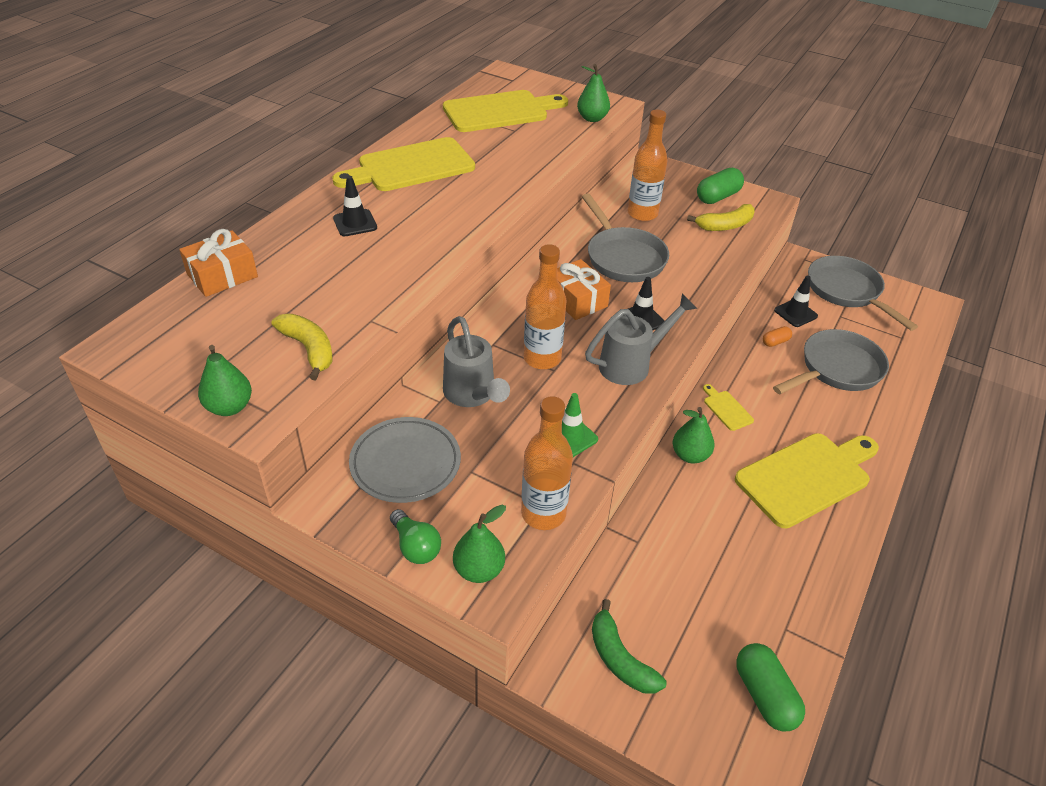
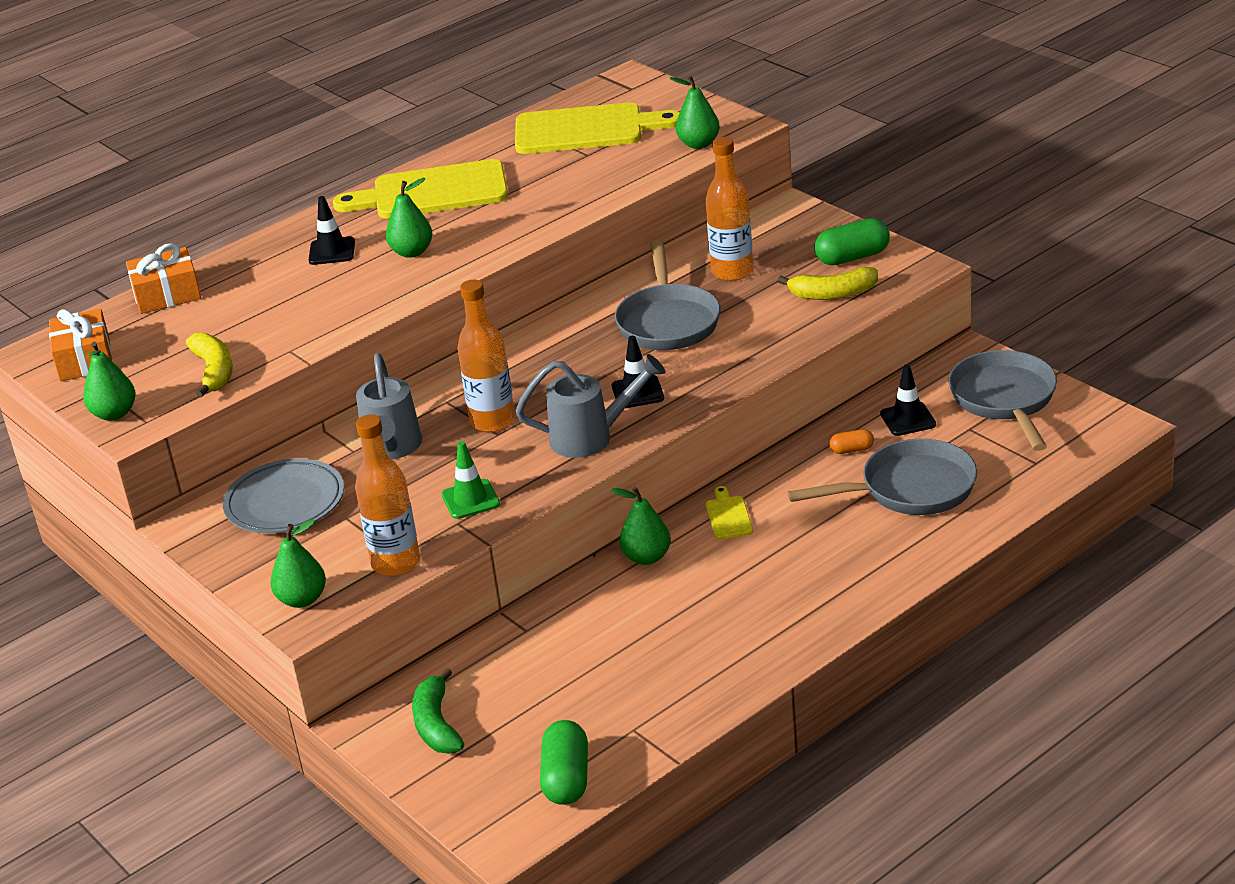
camera: 25 degrees right, 10 degrees down
green light bulb [390,509,441,564] -> none
orange gift [557,259,611,320] -> orange gift moved to [49,309,112,381]
yellow cutting board [735,433,879,528] -> none
none -> green pear [386,178,433,258]

